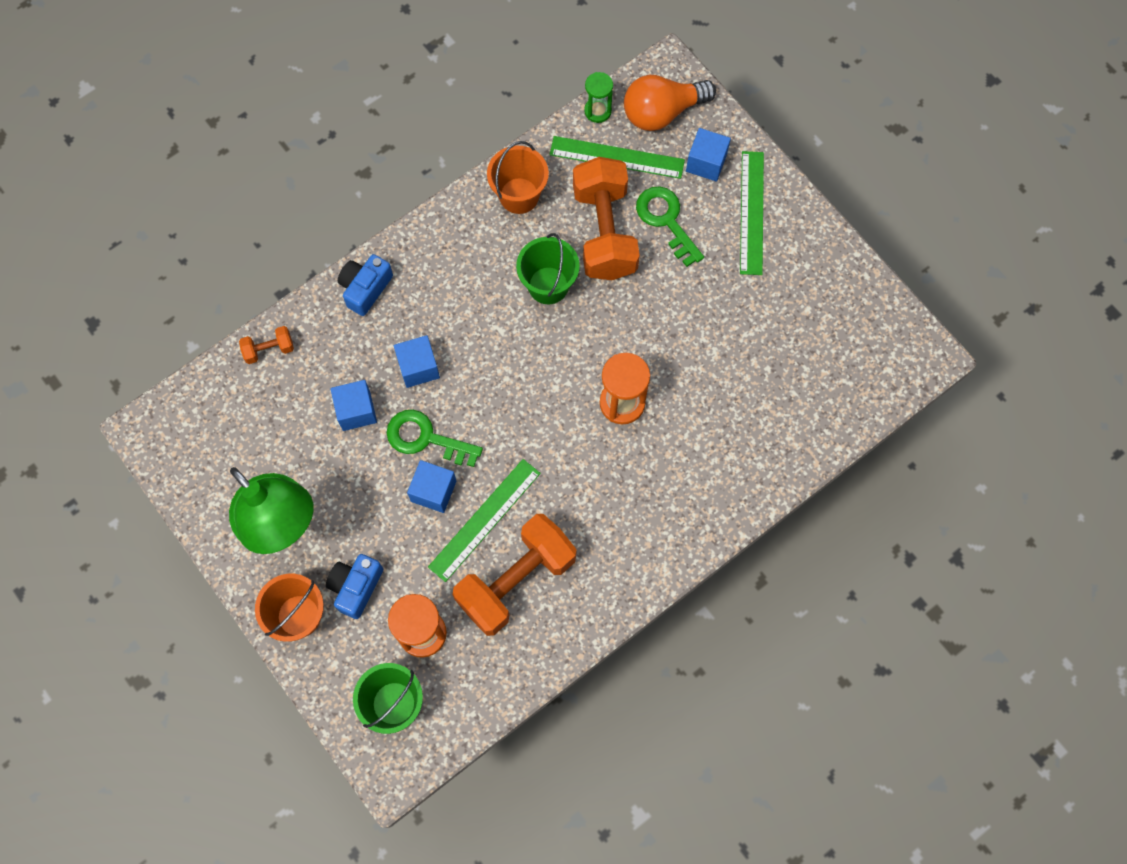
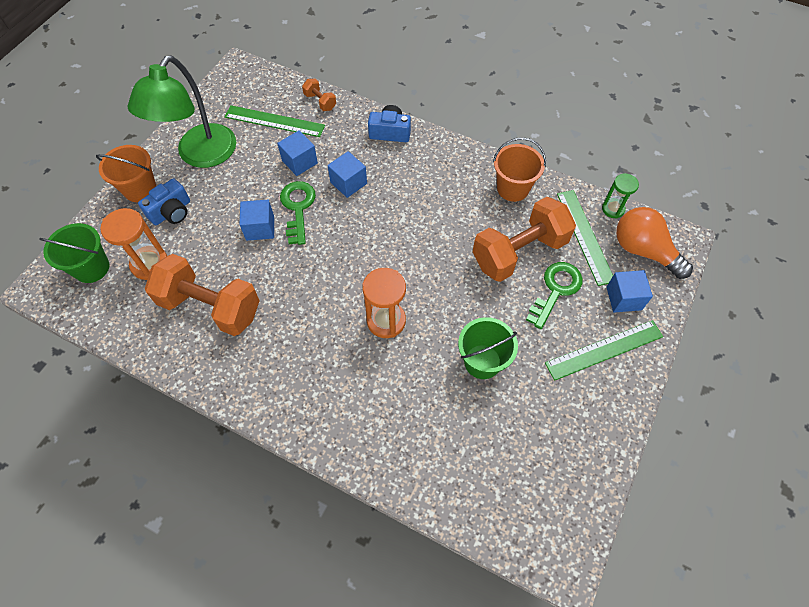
camera: 65 degrees right, 10 degrees down
blue camera [326,554,383,619] -> blue camera turned 135 degrees clockwise [138,178,190,225]
green ruler [428,459,541,582] -> green ruler moved to [225,105,325,137]
green bucket [516,233,580,304] -> green bucket moved to [458,317,518,379]

